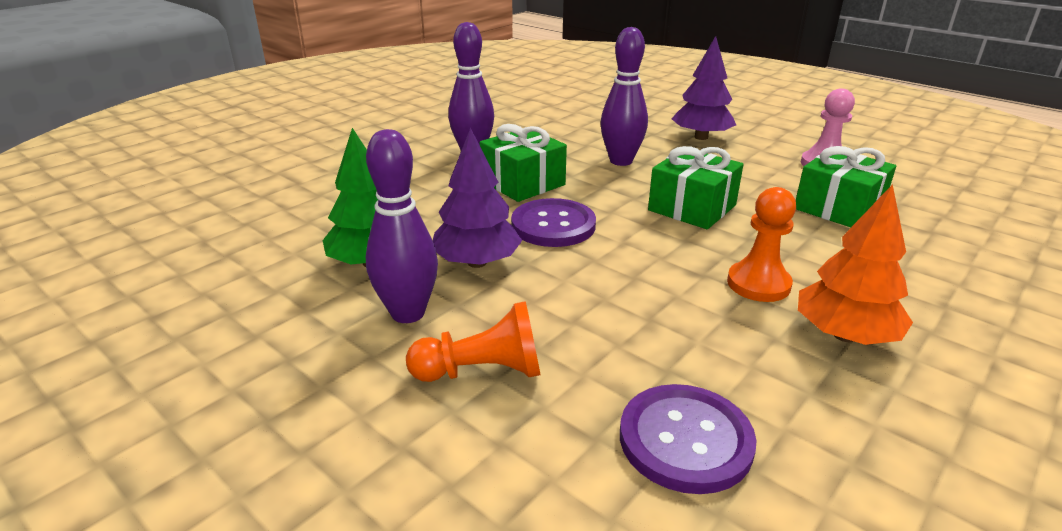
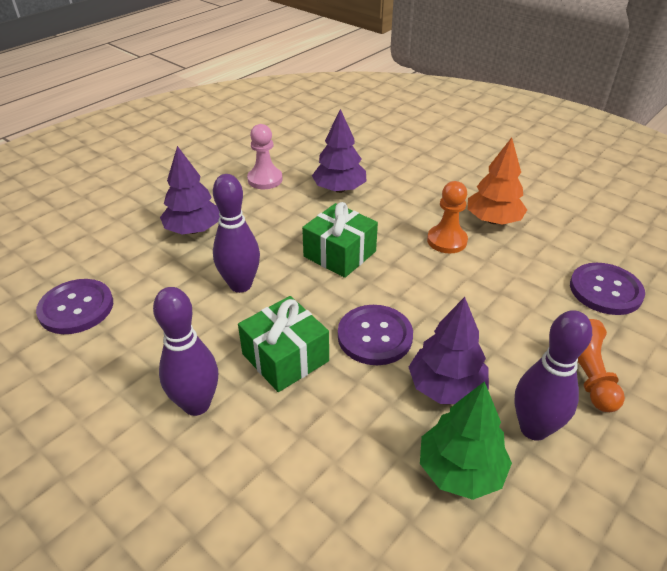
camera: 90 degrees left, 10 degrees up
green gift [796,146,896,227] -> purple tree [312,109,366,193]
none -> purple button [36,279,113,334]

